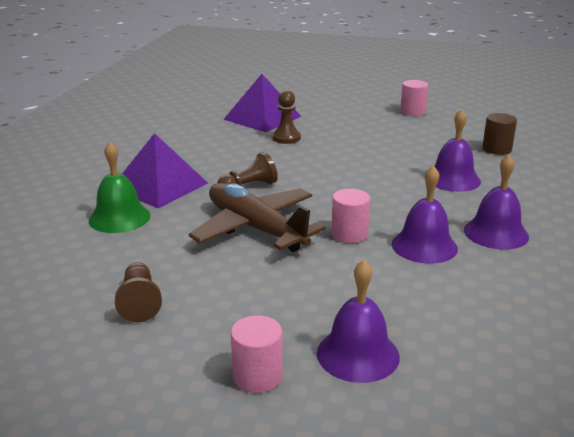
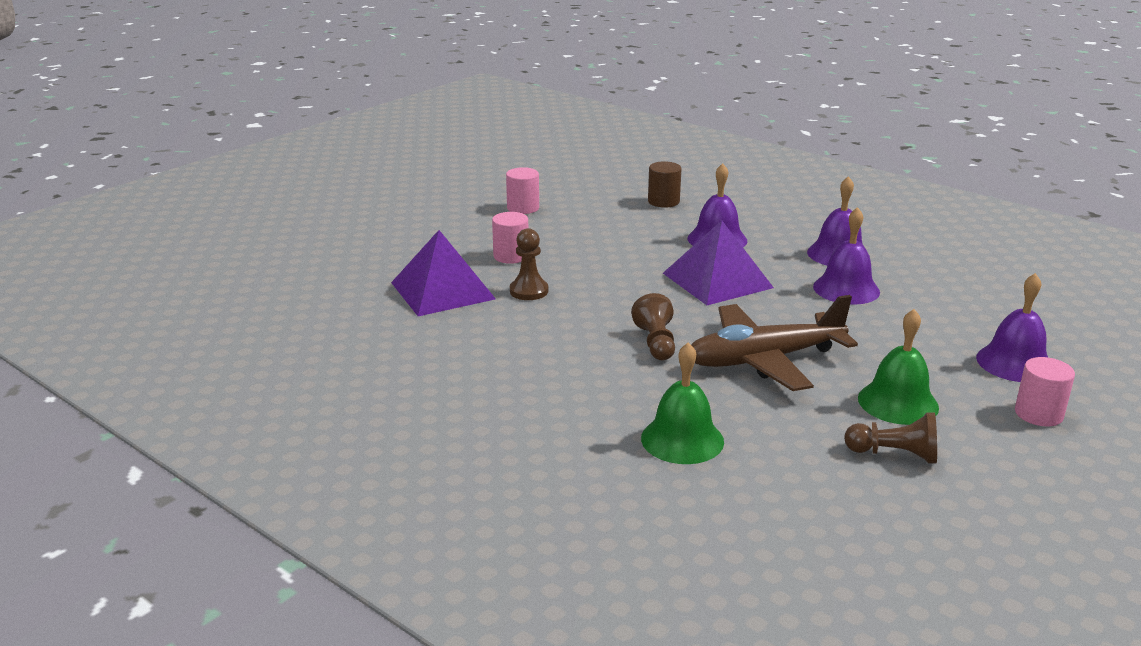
camera: 65 degrees left, 0 degrees up
purple pyramid [122,133,208,209] -> purple pyramid moved to [663,221,774,305]
pink cylinder [331,189,370,243] -> pink cylinder moved to [492,212,528,264]
none -> green bell [858,309,939,425]

